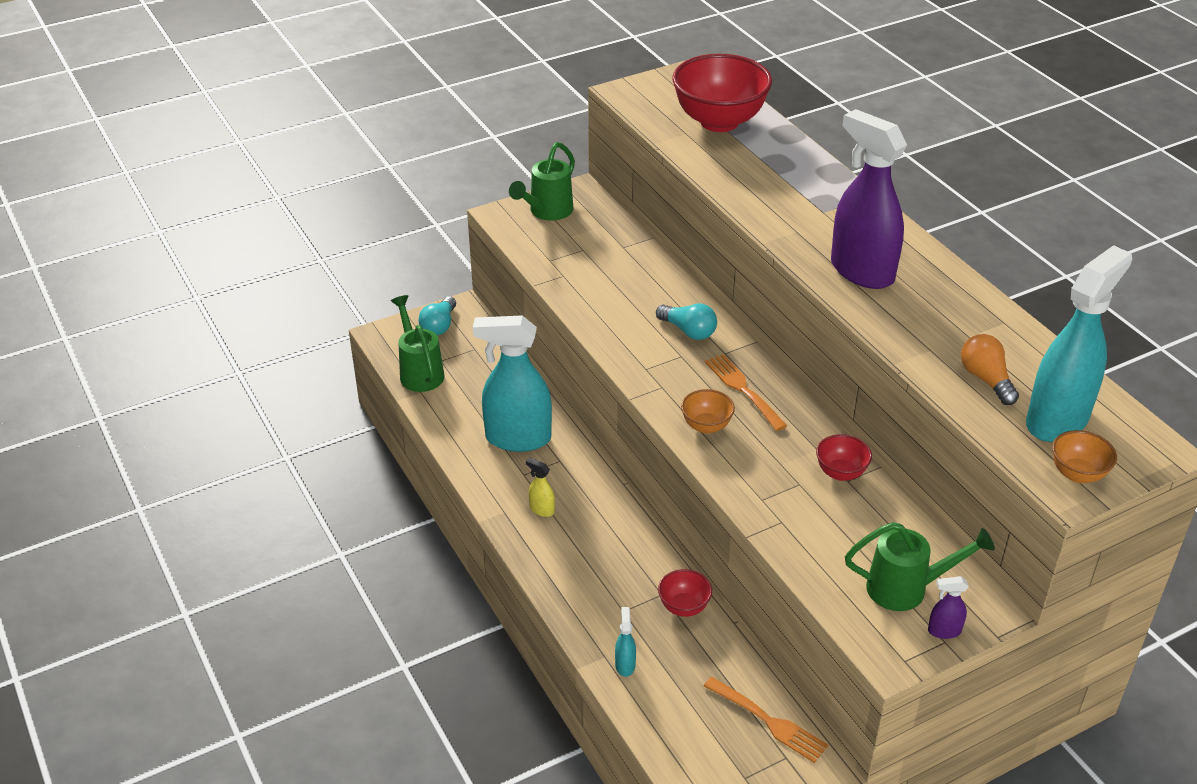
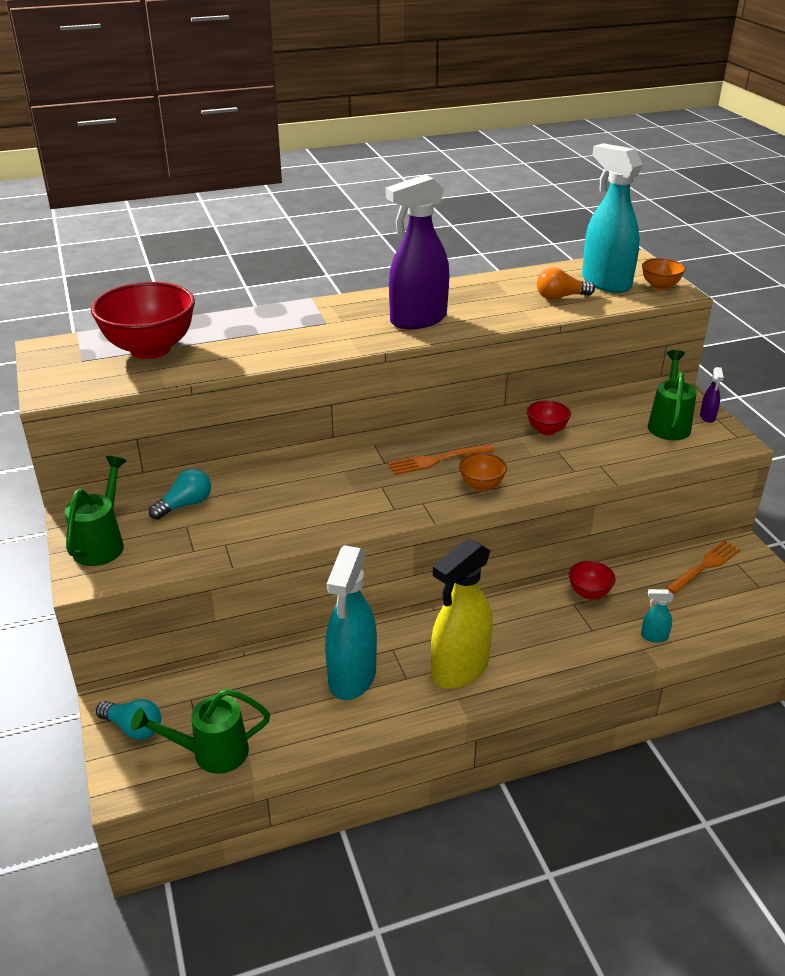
camera: 80 degrees left, 5 degrees down
green watering can [509,142,575,220] -> green watering can turned 120 degrees counterclockwise [65,456,127,566]
yellow spray bottle [526,457,555,517] -> yellow spray bottle [431,538,493,689], size x2.49
turquoise light bulb [656,304,717,340] -> turquoise light bulb moved to [149,469,211,520]

